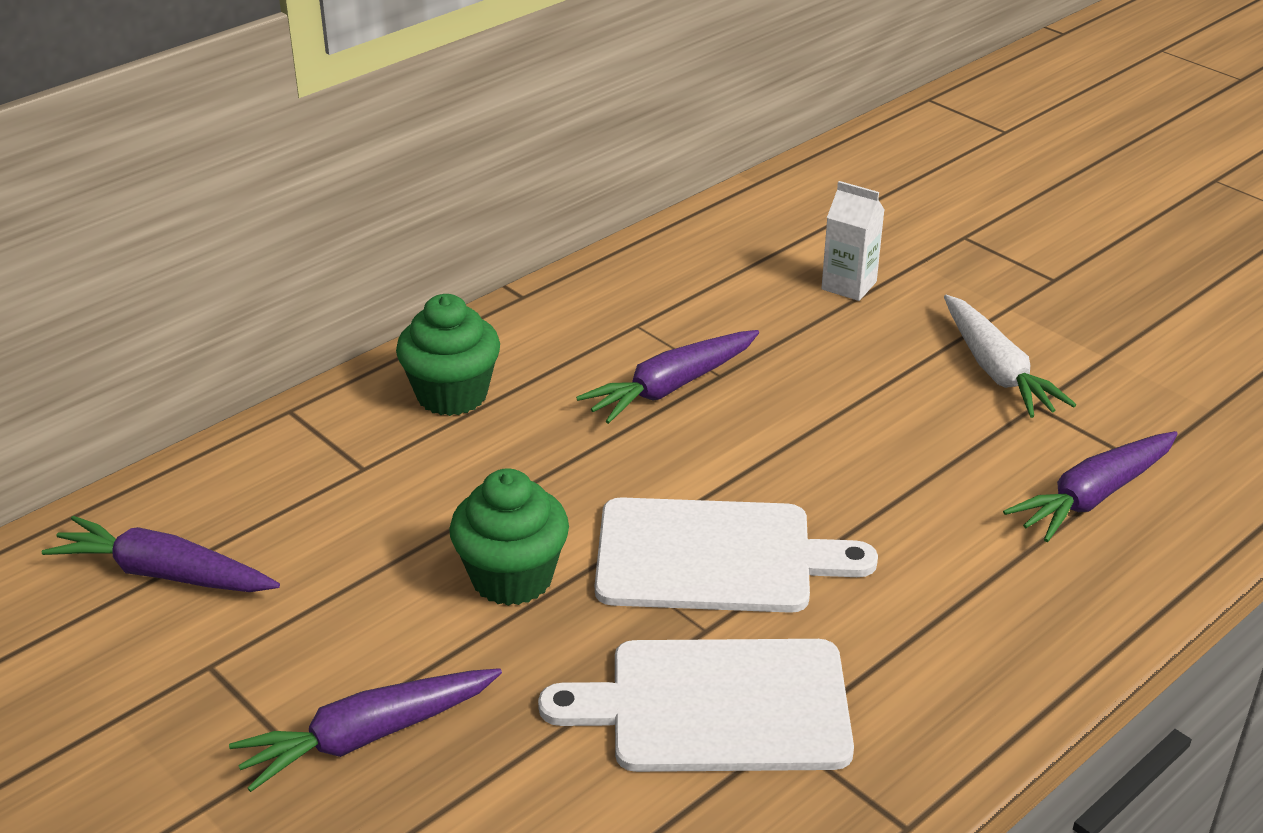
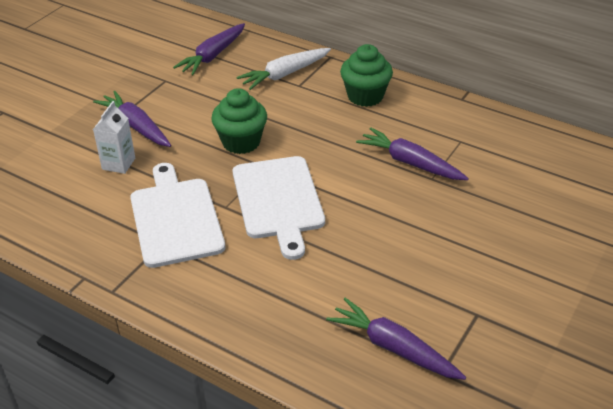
camera: 75 degrees right, 5 degrees up
purple carrot [42,516,280,592] -> purple carrot turned 150 degrees counterclockwise [173,23,245,75]
white carton [821,181,885,301] -> white carton moved to [93,101,135,174]
white carrot [944,295,1076,418] -> white carrot moved to [236,48,331,90]

